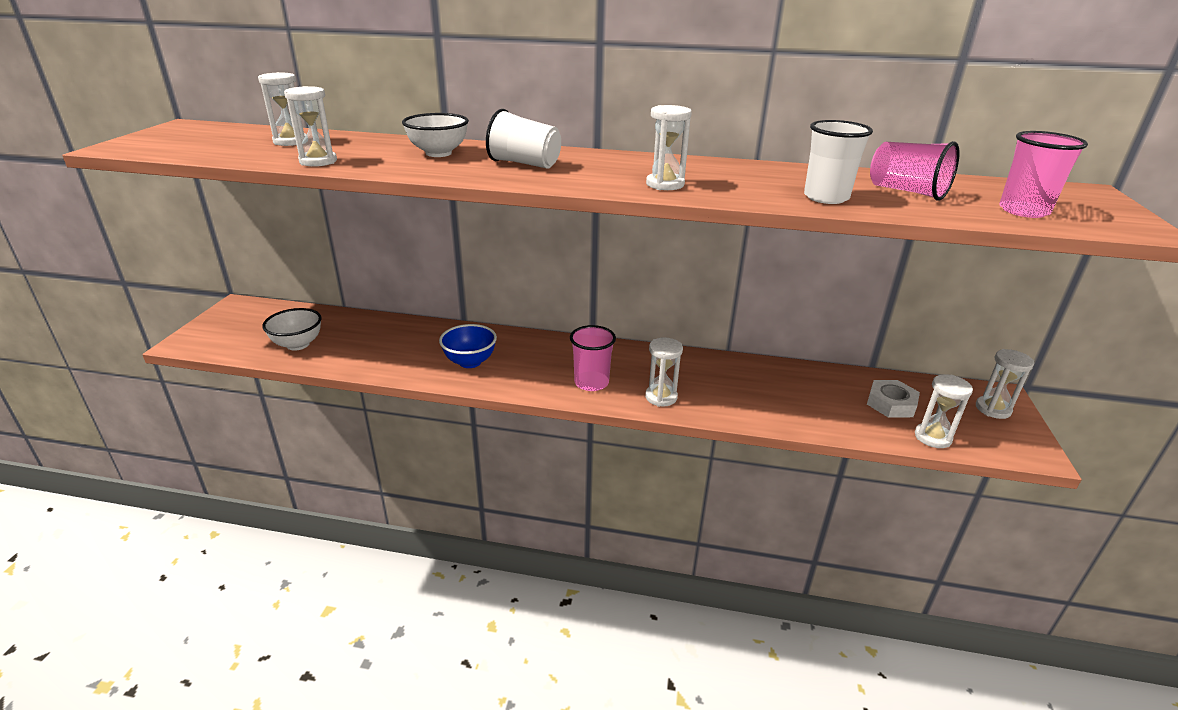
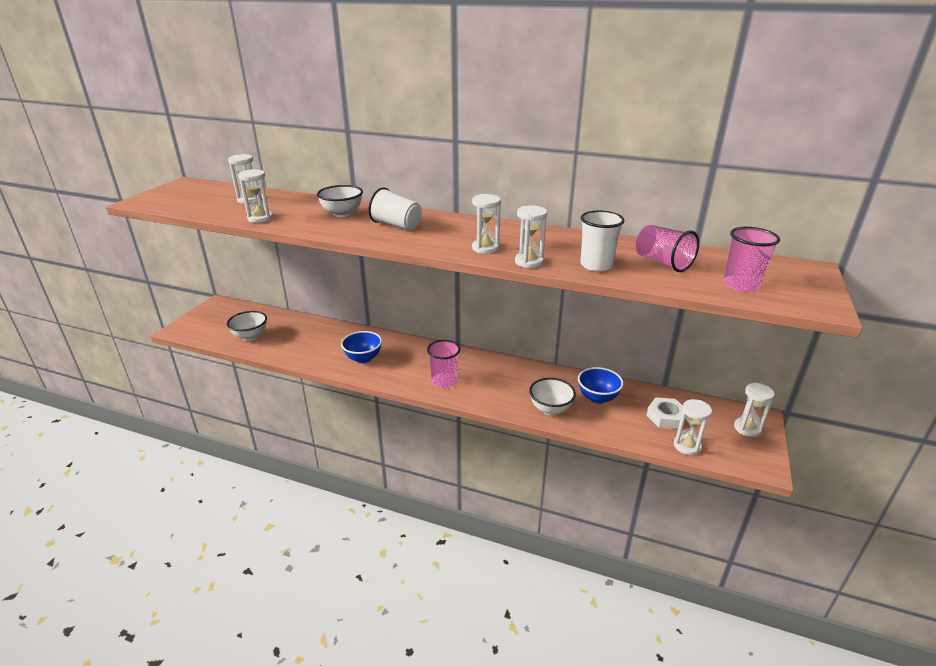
camera: 10 degrees right, 0 degrees up
white hourglass [645,337,683,407] -> white hourglass moved to [515,205,547,268]
none -> white bowl [529,378,576,415]
none -> blue bowl [578,367,624,404]

